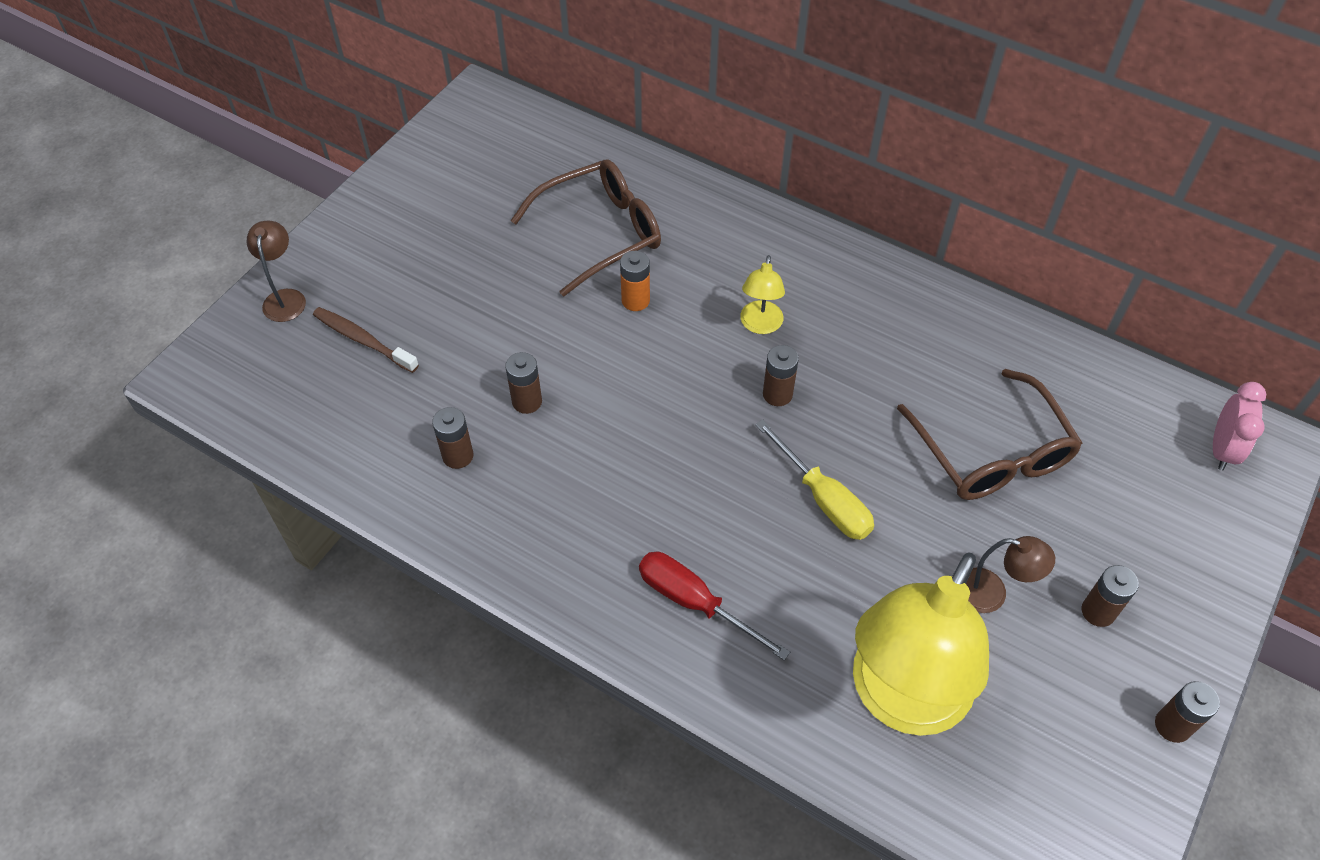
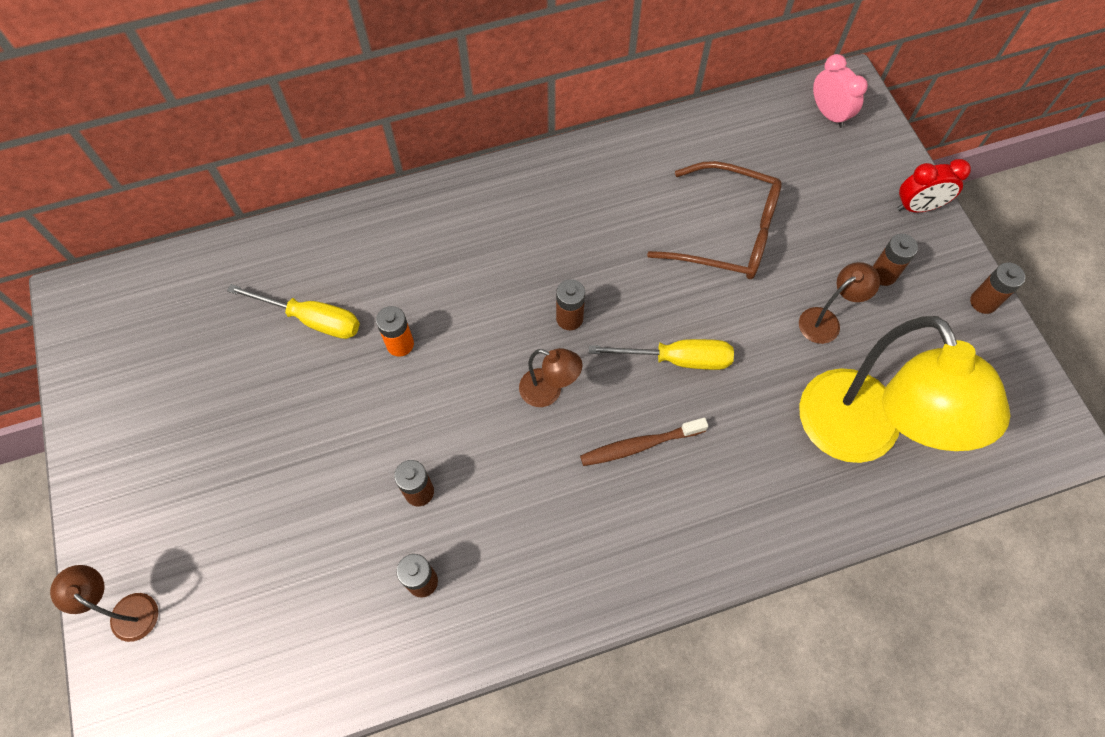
camera: 50 degrees left, 10 degrees up
brown toothbrush [313,307,419,373] -> brown toothbrush moved to [580,418,708,466]
brown glasses [510,159,661,297] -> yellow screwdriver [227,284,360,339]
red screwdriver [639,552,790,660] -> none
yellow lamp [740,255,785,334] -> none
none -> brown lamp [519,348,582,407]
none -> red clock [897,159,971,212]

